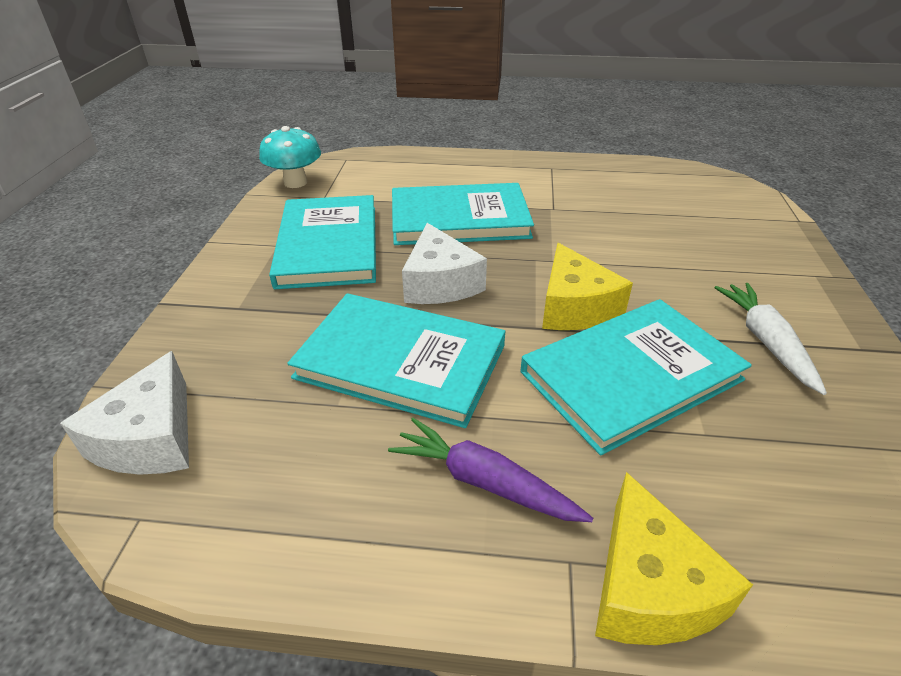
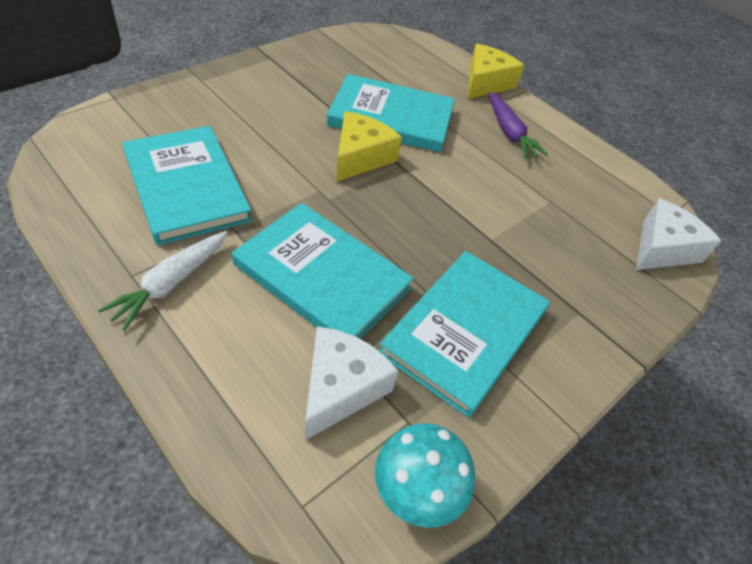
camera: 145 degrees left, 10 degrees up
turquoise book [287,293,505,428] -> turquoise book moved to [122,126,252,245]
white cheese [402,223,487,304] -> white cheese moved to [305,326,398,440]
white carrot [714,283,827,395] -> white carrot moved to [98,231,228,331]

